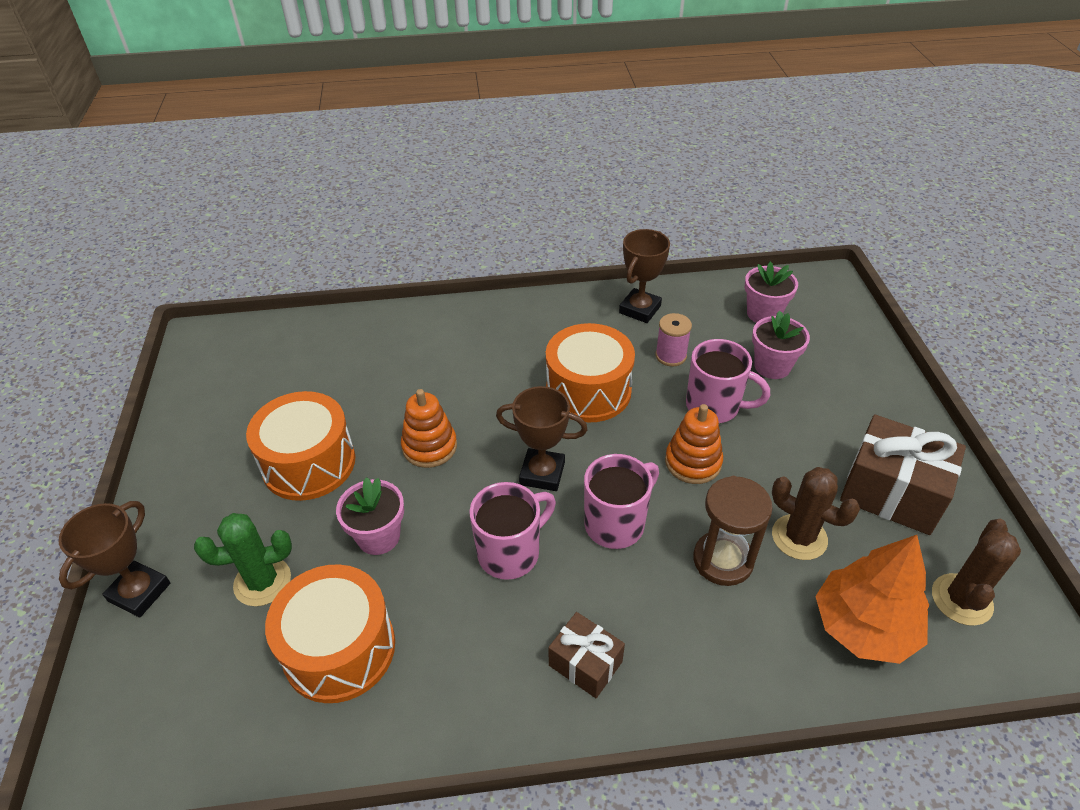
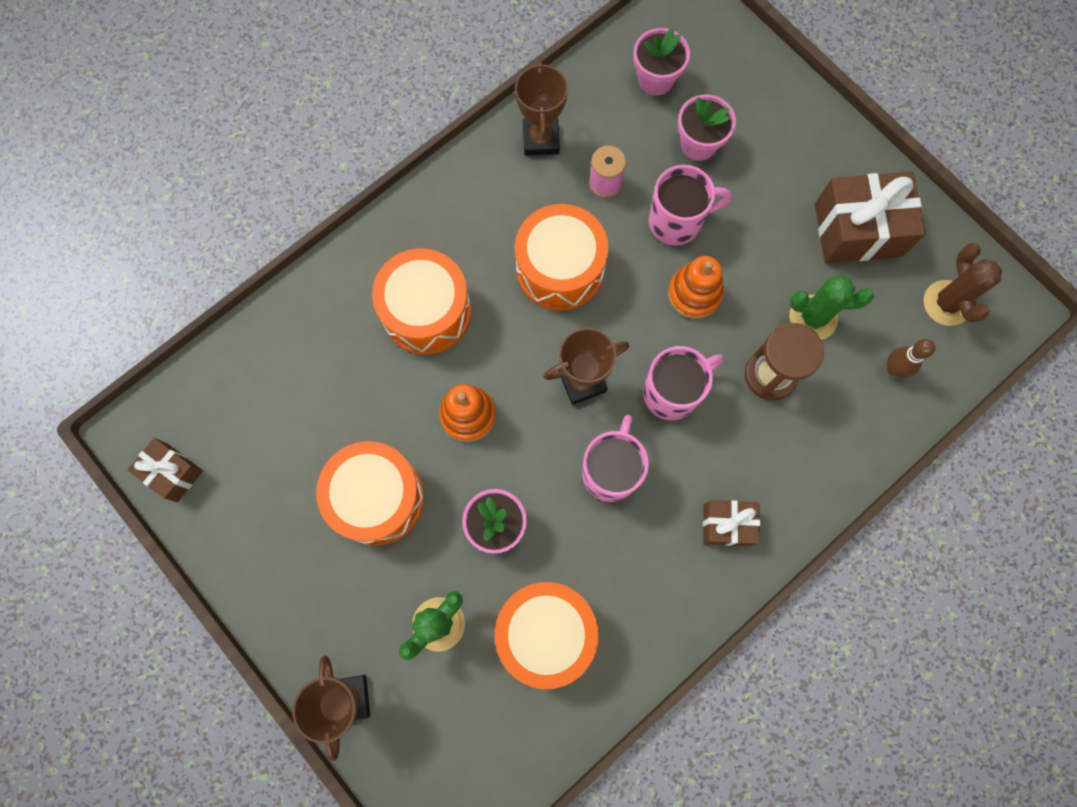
camera: 35 degrees left, 30 degrees up
pink mug [584,454,659,549] -> pink mug turned 45 degrees clockwise [643,346,724,420]
brown cactus [772,467,860,560] -> green cactus [789,275,874,340]
orange tree [815,535,930,664] -> brown bowling pin [887,339,935,378]
none -> brown gift [127,438,203,502]
none -> orange drum [372,248,471,355]

